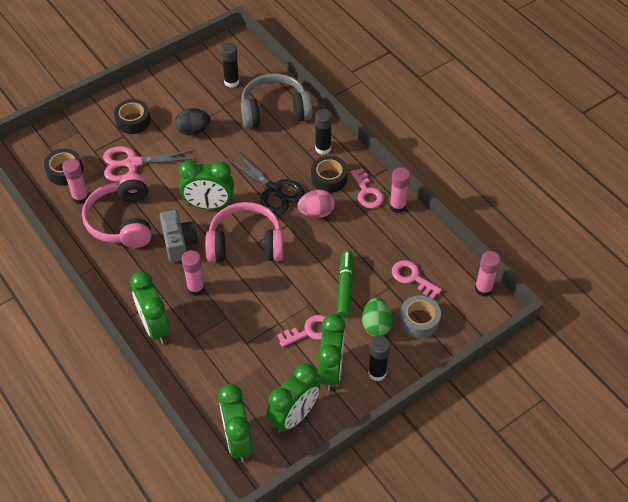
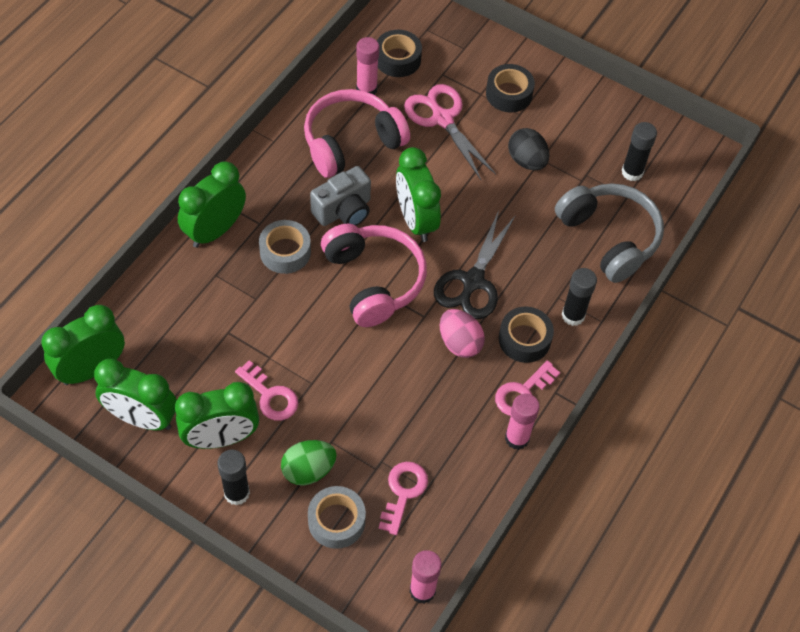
camera: 65 degrees right, 5 degrees up
pink glue stick [181,250,205,296] -> grey tape [259,220,311,274]
green marker [337,250,353,318] -> none

